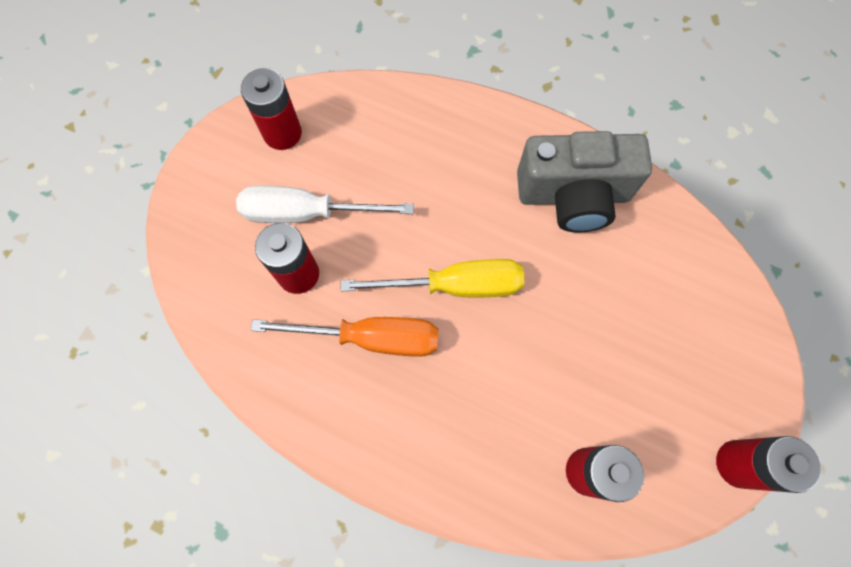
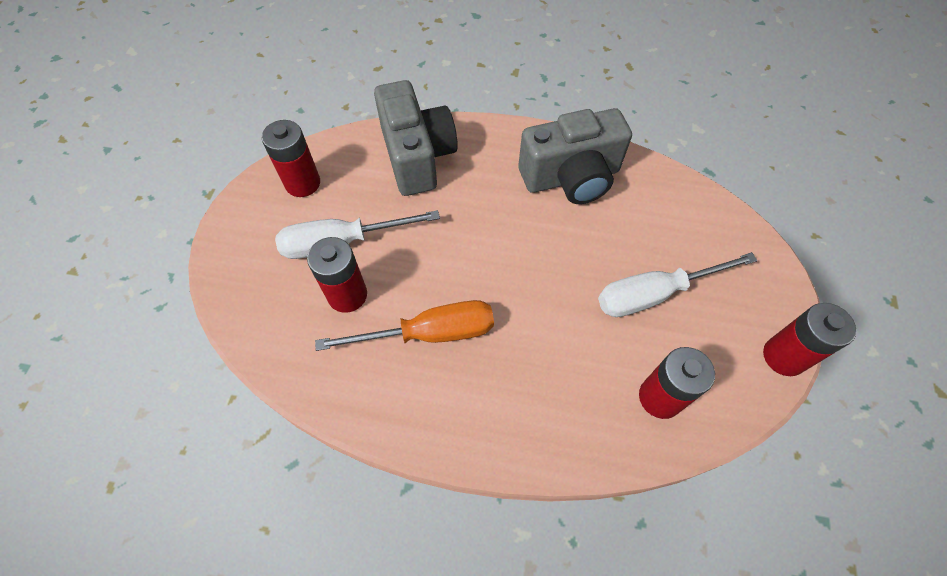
camera: 15 degrees left, 10 degrees down
yellow screwdriver [341,259,524,297] -> none
none -> grey camera [374,80,458,196]
none -> white screwdriver [598,252,758,317]

